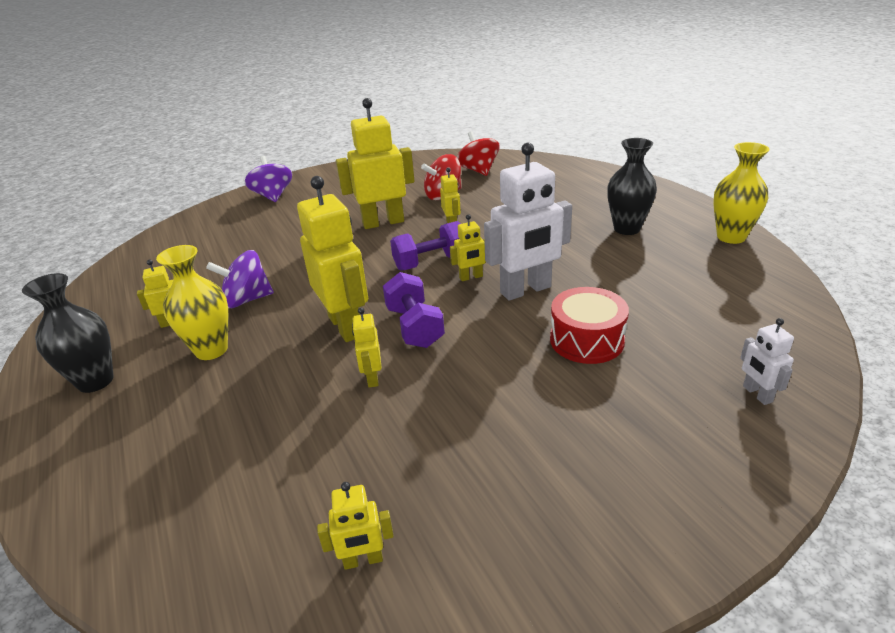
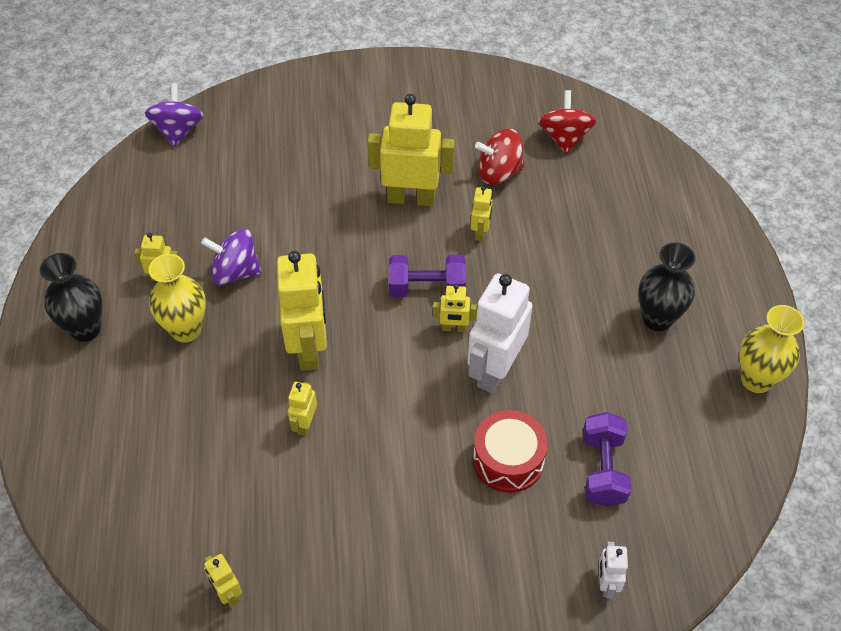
camera: 20 degrees right, 20 degrees up
purple spinning top [245,156,292,202] -> purple spinning top moved to [145,83,204,147]
yellow robot [317,482,394,570] -> yellow robot turned 45 degrees clockwise [204,554,242,607]
purple dumbbell [383,272,445,348] -> purple dumbbell moved to [583,412,631,507]
white robot [484,143,572,301] -> white robot turned 120 degrees clockwise [468,273,533,393]

